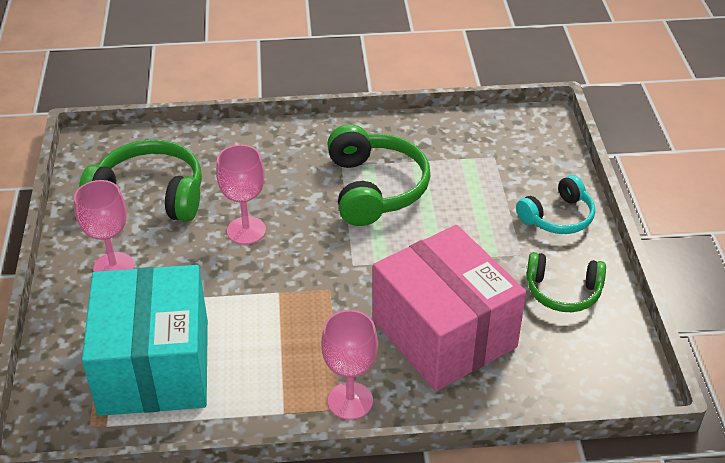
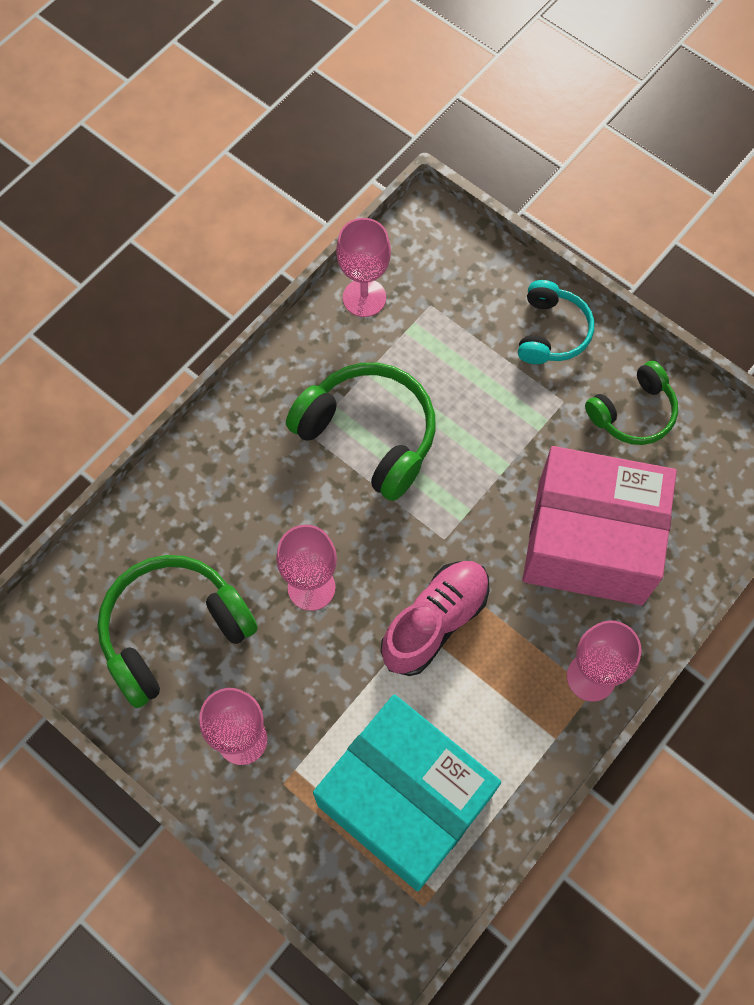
camera: 45 degrees left, 25 degrees up
none -> pink goblet [336,218,391,317]
none -> pink shoe [381,561,490,676]

